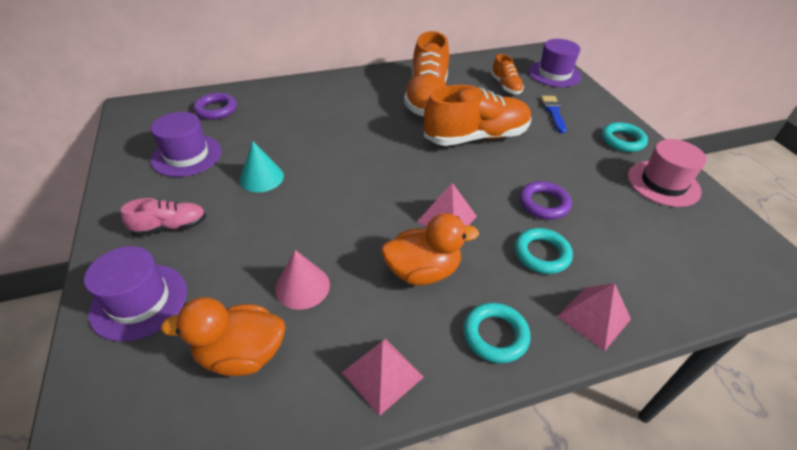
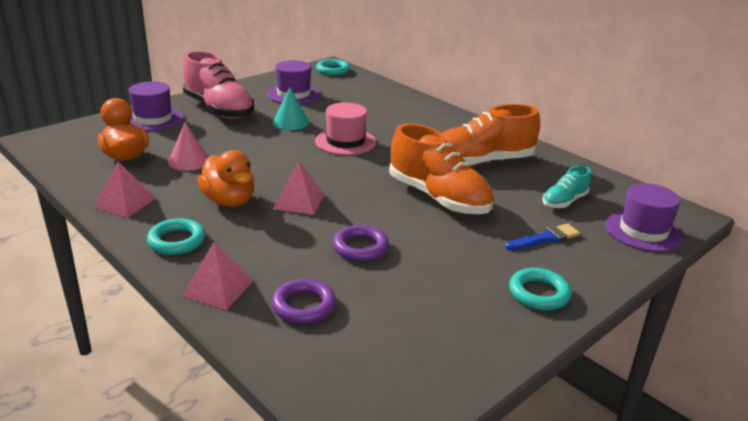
camera: 65 degrees right, 15 degrees down
pink shoe [121,198,206,236] -> pink shoe [183,51,254,119], size x1.96
purple ring [193,93,237,120] -> purple ring moved to [272,279,336,324]
orange shoe [491,54,524,94] -> turquoise shoe [542,166,591,208]
turquoise ring [515,228,573,274] -> turquoise ring moved to [316,59,350,76]
pink hat [628,139,707,207] -> pink hat moved to [315,102,376,155]

